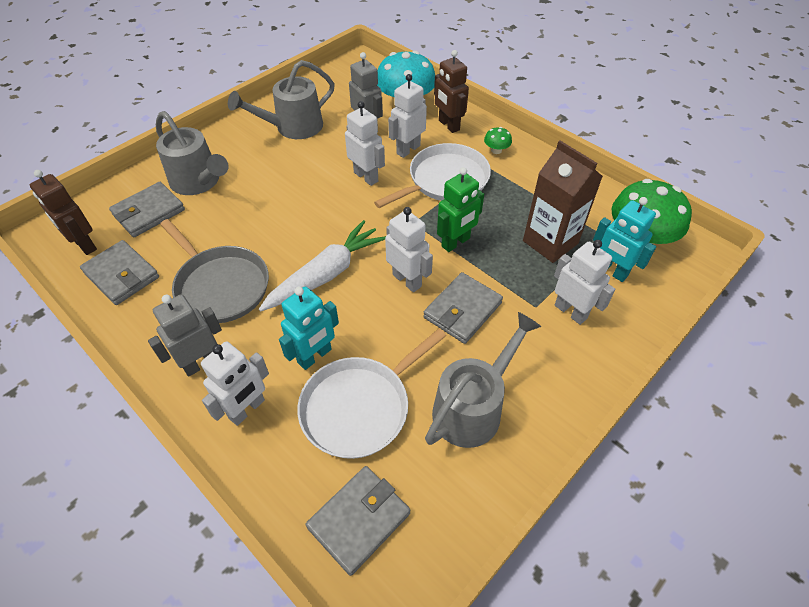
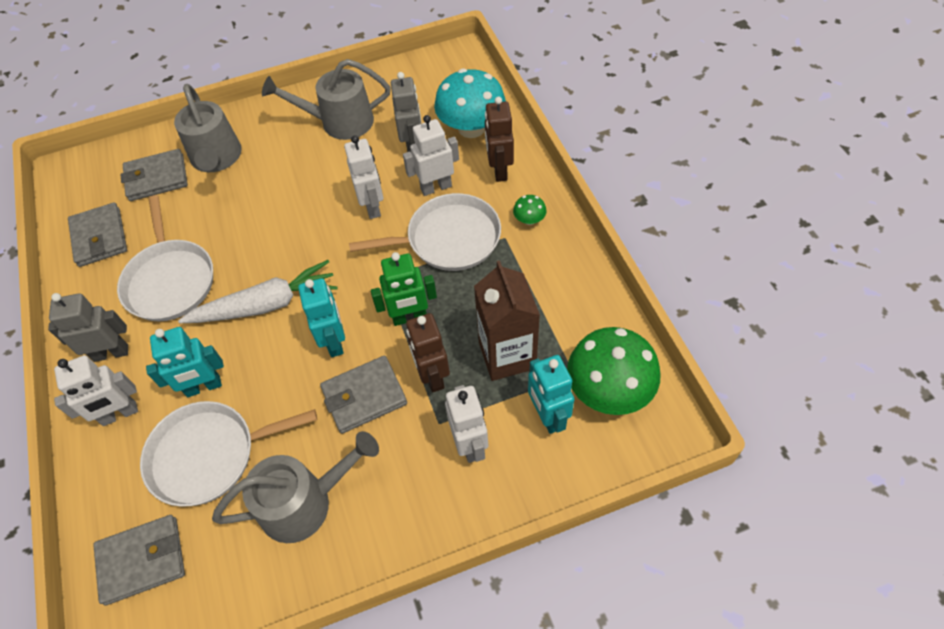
camera: 30 degrees right, 5 degrees up
brown robot [30,170,97,255] -> brown robot moved to [406,313,450,392]
grey pan [160,219,269,323] -> white pan [117,195,213,321]
white robot [385,207,433,292] -> turquoise robot [298,278,345,357]

